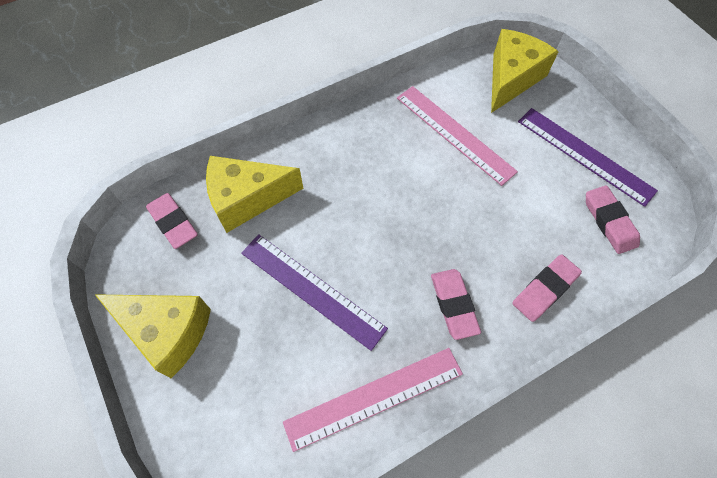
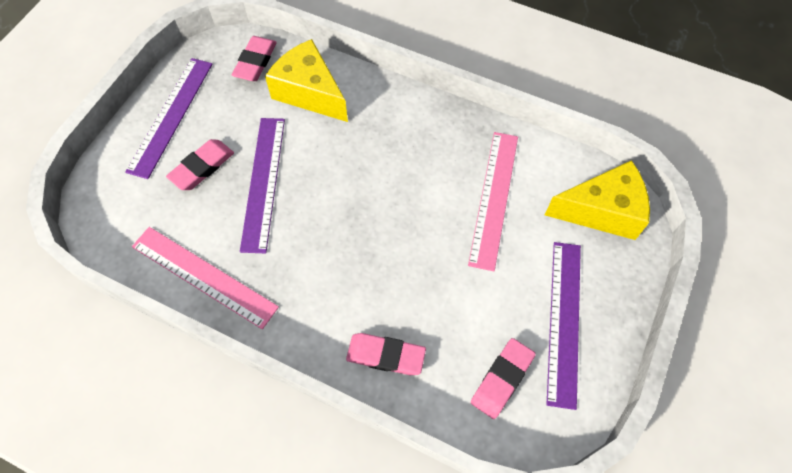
camera: 55 degrees right, 0 degrees up
yellow cheese [95,294,211,378] -> purple ruler [126,58,213,179]
pink eraser [431,269,481,340] -> pink eraser moved to [166,139,234,190]

